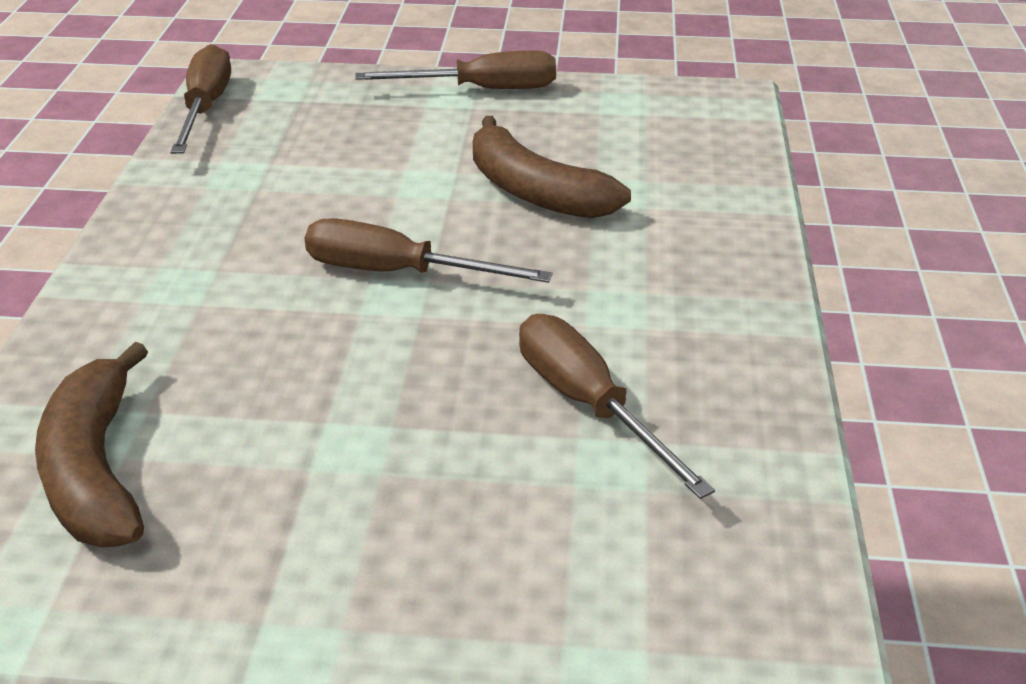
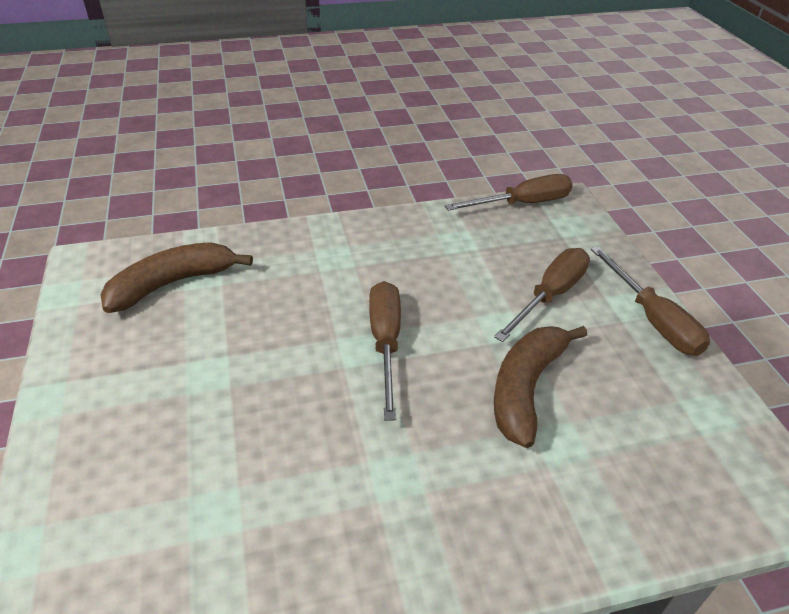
camera: 70 degrees right, 5 degrees up
brown screwdriver [519,314,715,499] -> brown screwdriver moved to [494,248,590,342]

